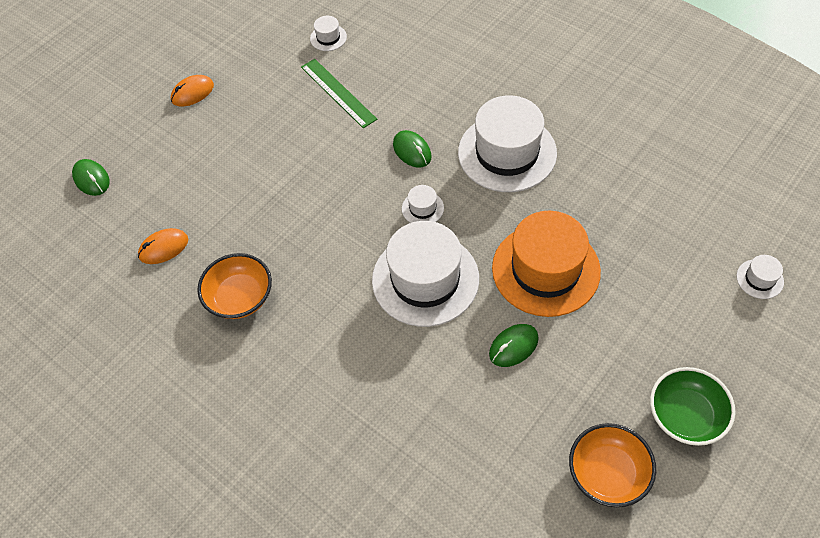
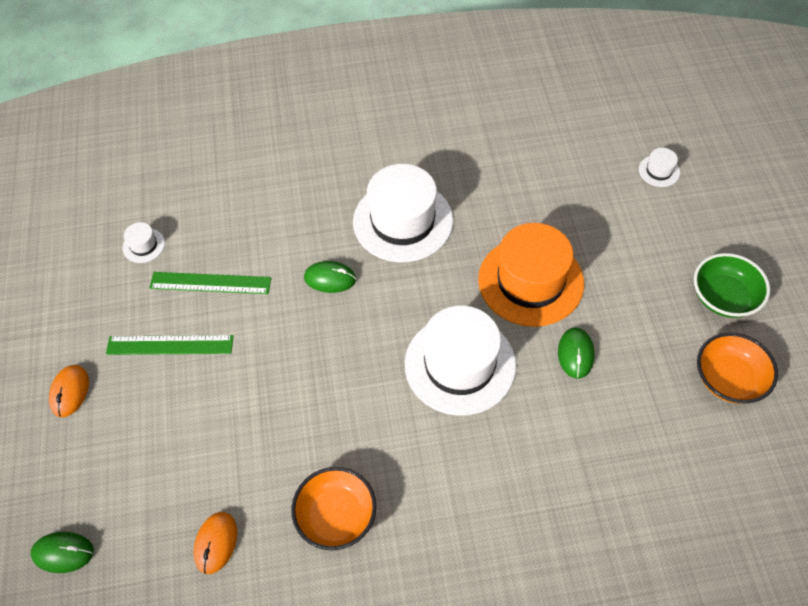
camera: 50 degrees left, 0 degrees up
white hat [402,185,444,223] -> none
none -> green ruler [106,335,234,355]

